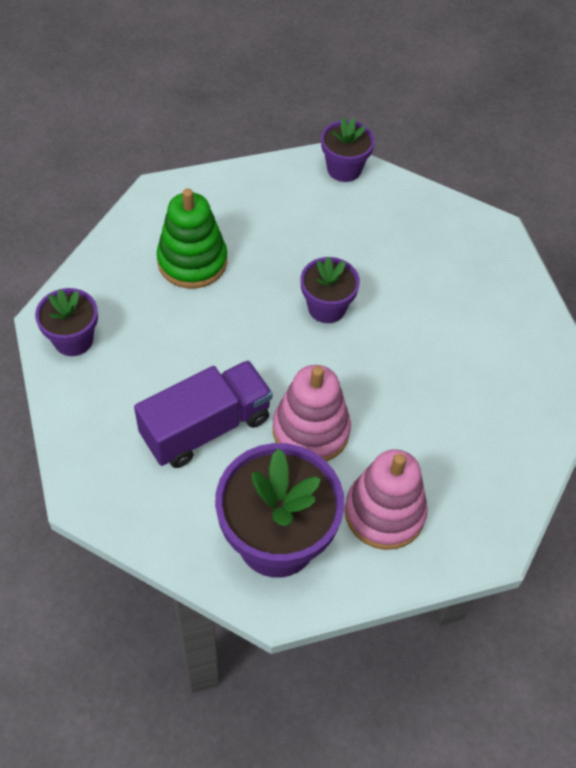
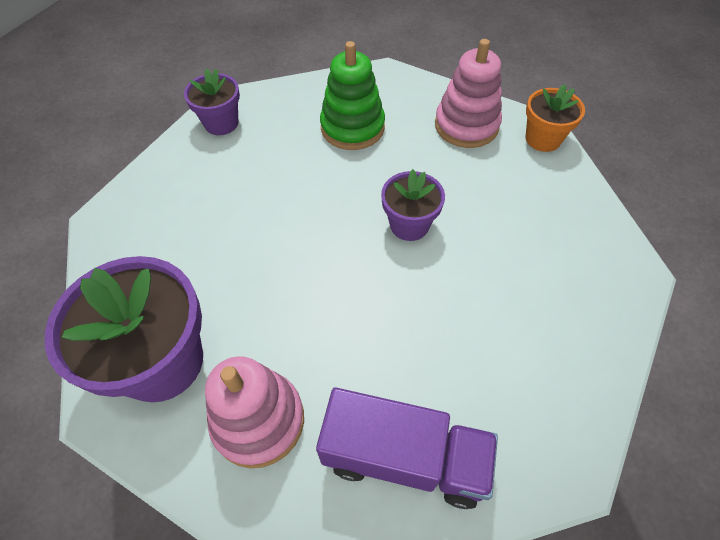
camera: 50 degrees right, 0 degrees up
purple truck [134,360,273,468] -> purple truck moved to [316,388,498,509]
pink stacking toy [273,365,351,462] -> pink stacking toy moved to [435,39,502,148]
purple flower pot [321,118,375,182] -> orange flower pot [526,84,585,152]

